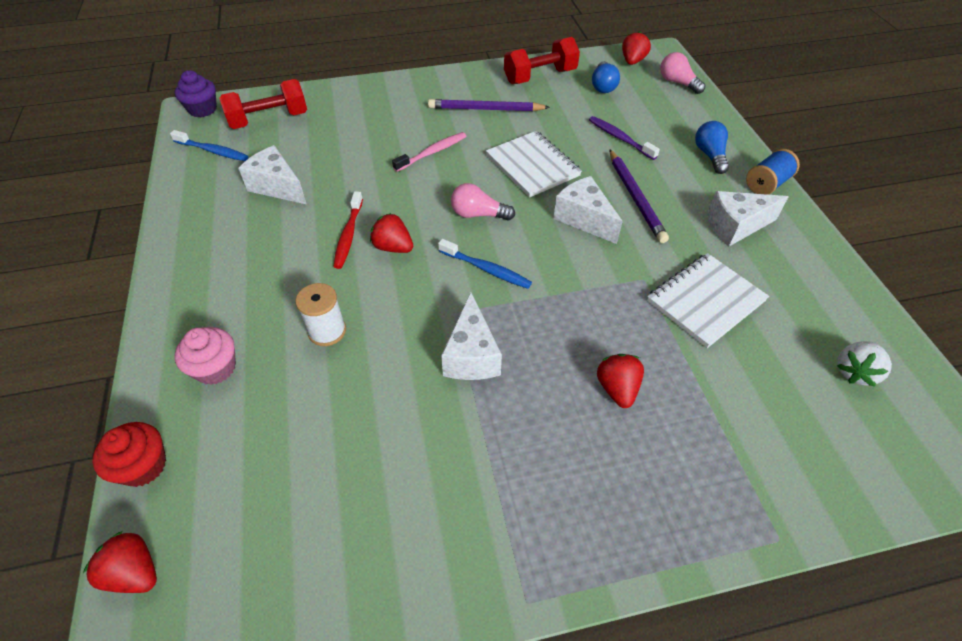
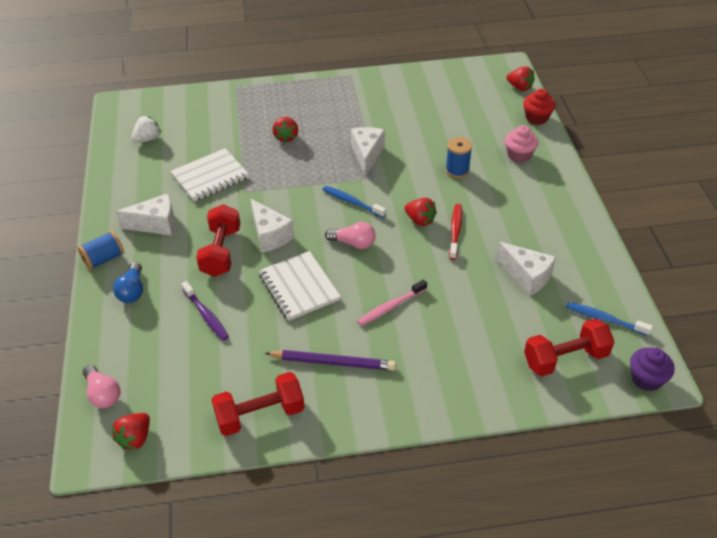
camera: 175 degrees left, 5 degrees down
white spool [296,283,346,346] -> blue spool [445,137,472,178]
blue light bulb [592,61,620,93] -> none
purple pencil [609,149,669,243] -> red dumbbell [196,204,241,277]

